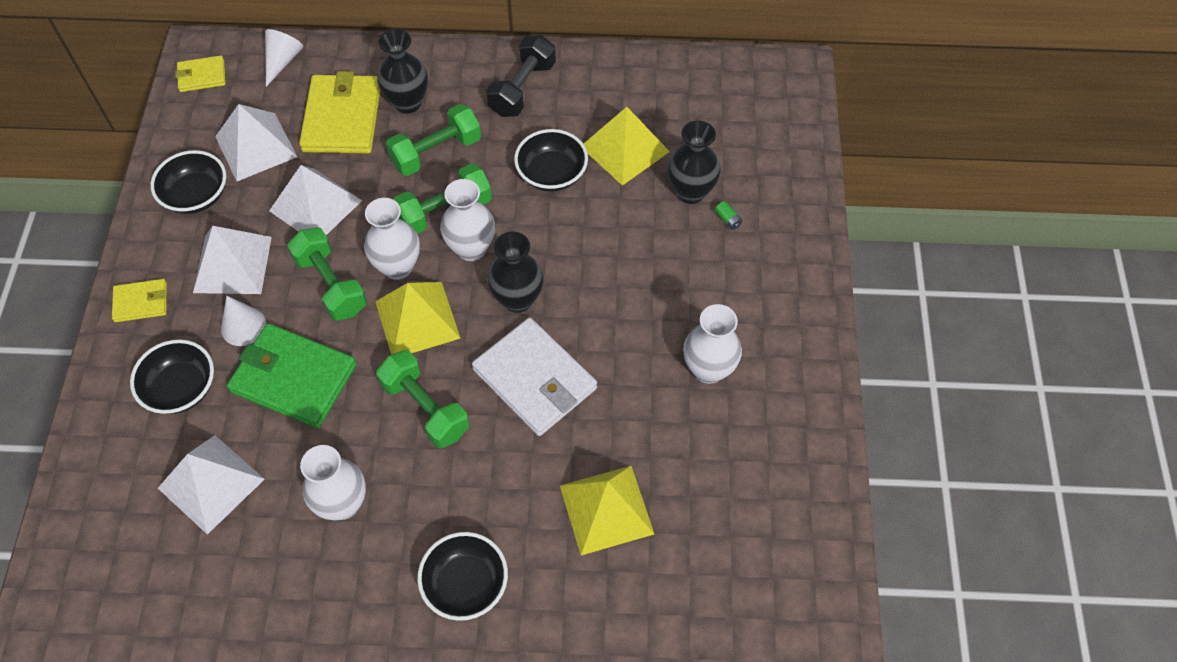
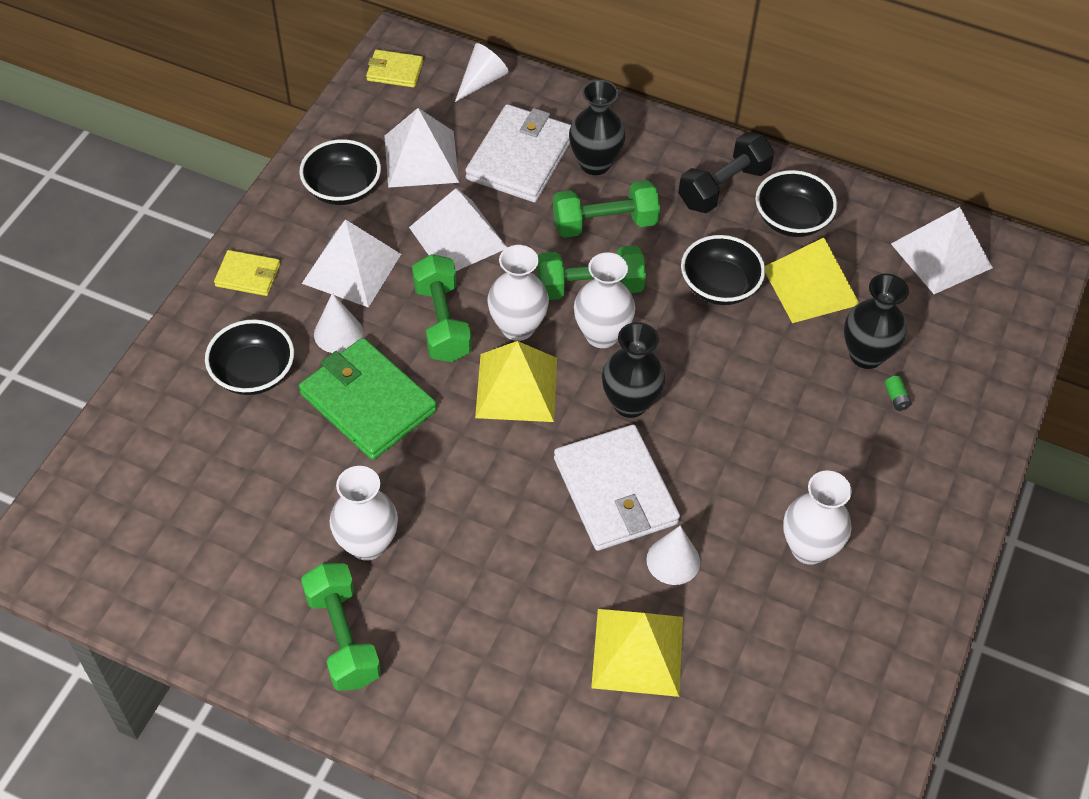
camera: 20 degrees right, 5 degrees down
white pyramid [158,435,265,535] -> white pyramid moved to [891,207,993,294]
yellow wallet [299,71,380,154] -> white wallet [465,104,571,202]
green dumbbell [376,350,469,448] -> green dumbbell moved to [301,563,381,691]
black bowl [417,532,508,621] -> black bowl moved to [756,170,837,237]
none -> white cone [646,526,700,585]

